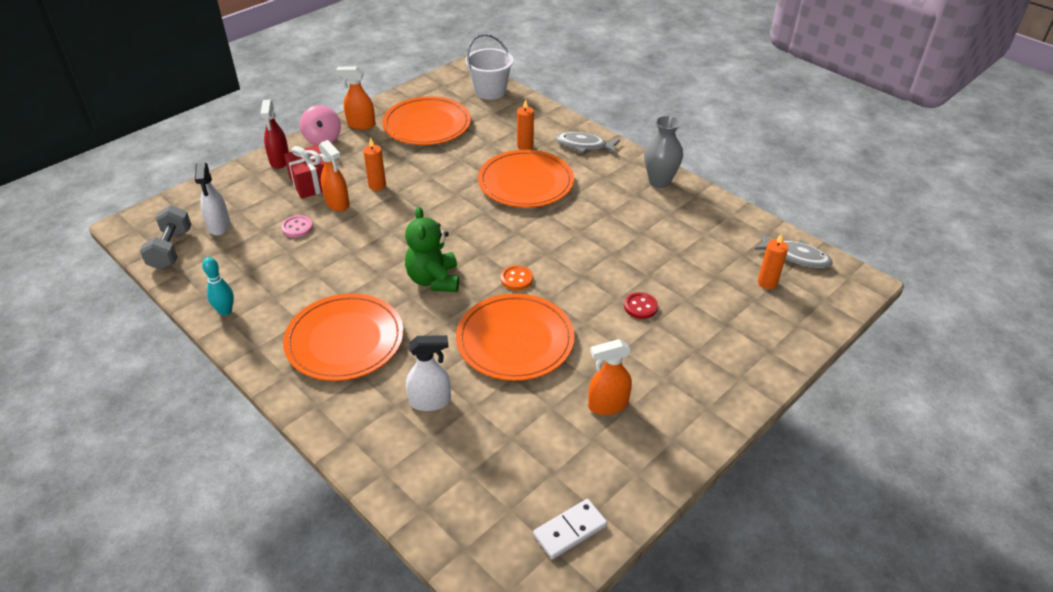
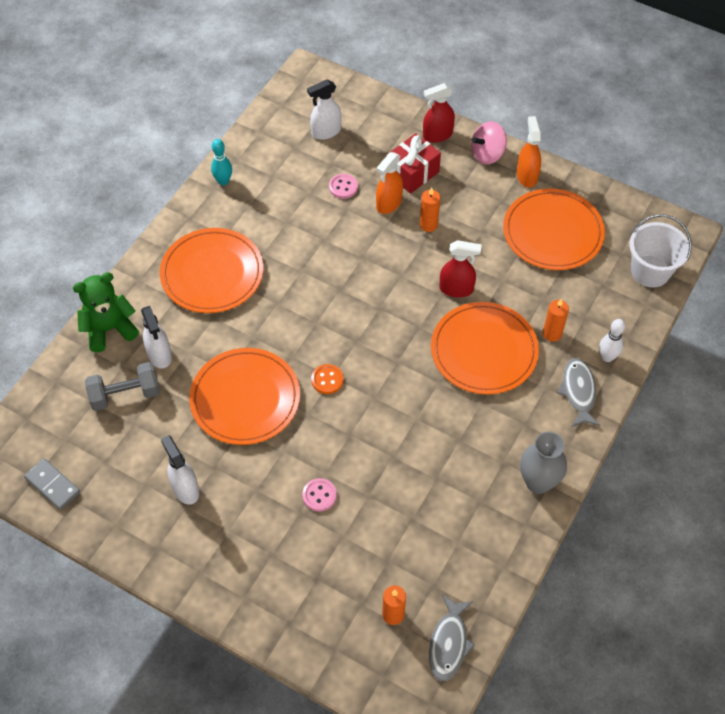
camera: 75 degrees right, 15 degrees up
grey dumbbell [140,205,191,270] -> grey dumbbell moved to [85,362,160,411]
green teddy bear [405,207,459,292] -> green teddy bear moved to [73,272,139,352]
white domino [533,499,607,559] -> grey domino [24,458,80,510]
orange spray bottle [588,339,632,415] -> white spray bottle [161,435,199,504]
red button [624,292,658,319] -> pink button [302,478,337,512]
none -> red spray bottle [439,240,482,298]
none -> white bowling pin [599,319,625,362]

